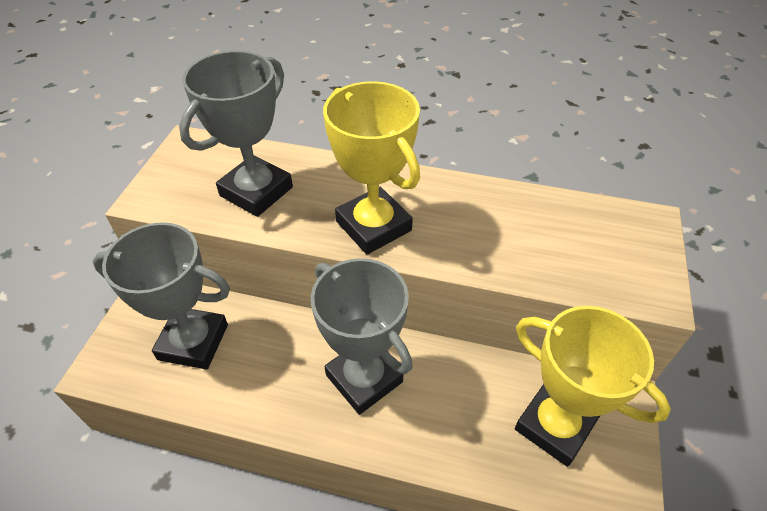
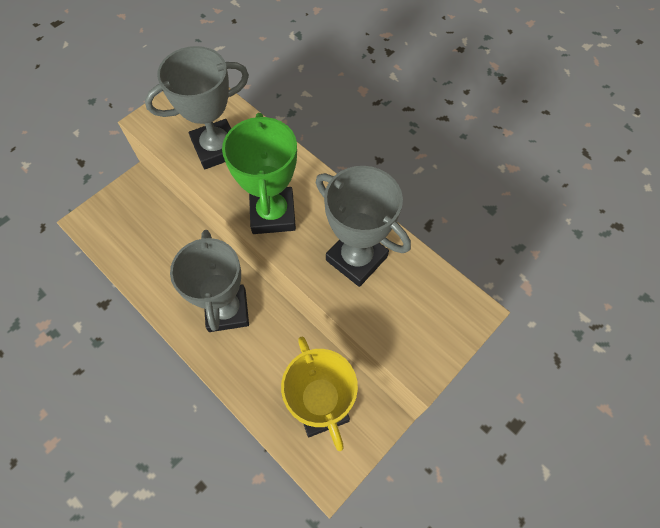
camera: 30 degrees right, 15 degrees up
grey trophy [92,222,230,369] -> grey trophy moved to [316,166,411,287]
yellow trophy [323,81,420,254] -> green trophy [222,113,297,234]

